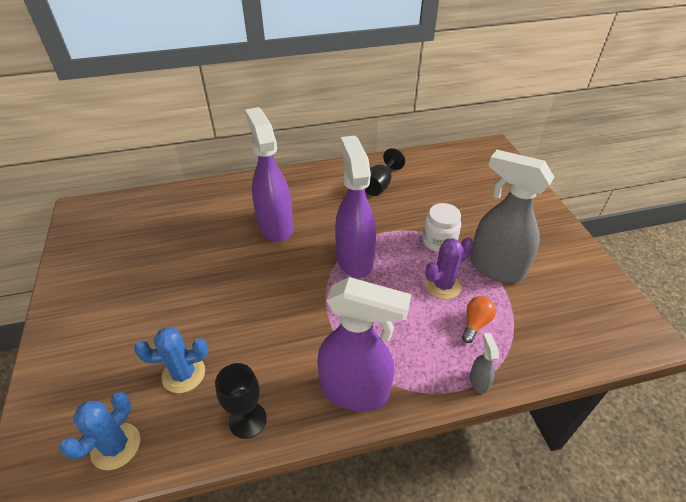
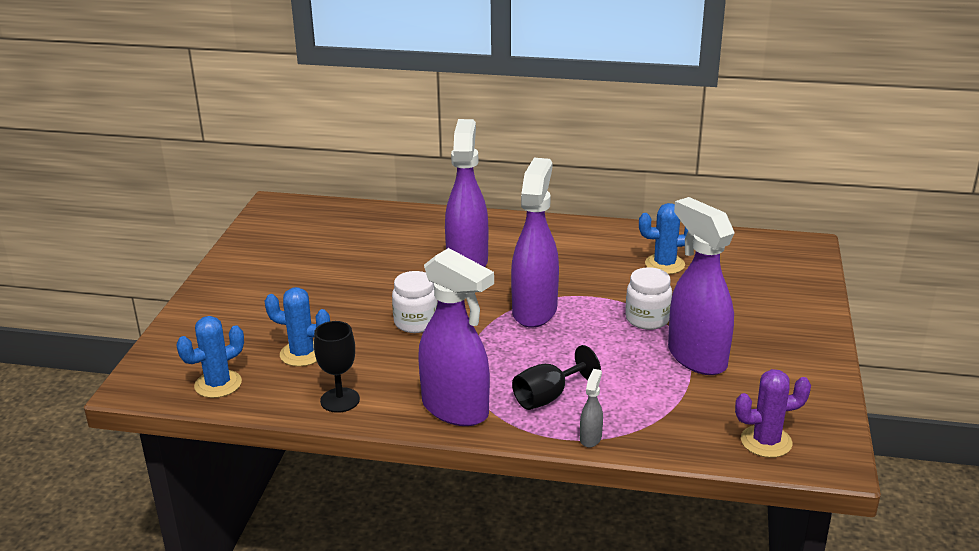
camera: 25 degrees right, 15 degrees down
black goblet [365,148,405,196] -> black goblet moved to [512,345,601,410]
purple cactus [425,237,474,299] -> purple cactus moved to [735,369,811,458]
orange light bulb [462,296,496,343] -> none
grey spray bottle [470,150,554,283] -> purple spray bottle [668,197,734,375]
none -> white jar [392,271,438,333]
none -> blue cactus [639,203,688,274]

